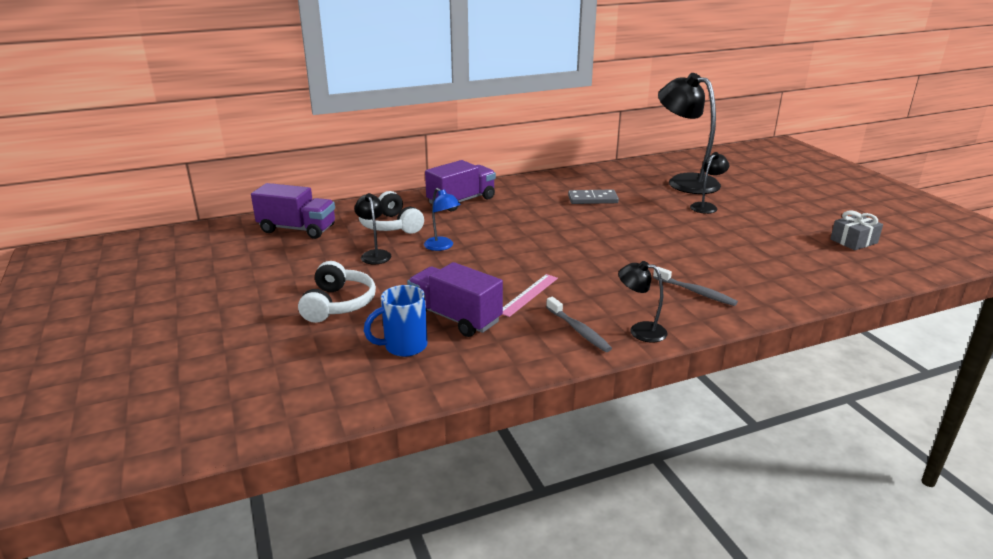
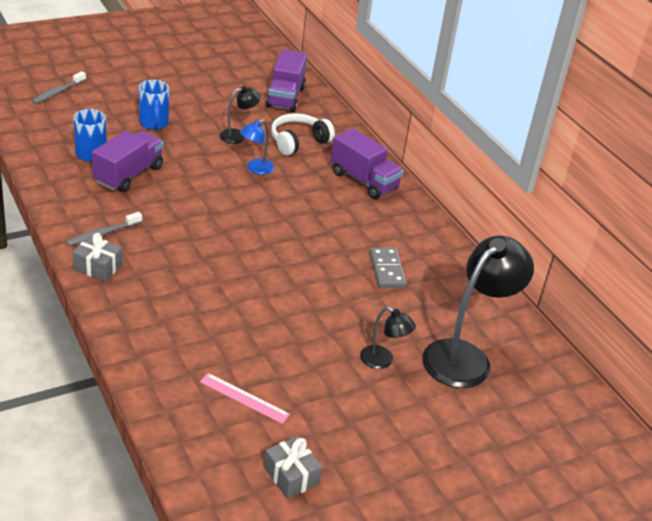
camera: 80 degrees right, 10 degrees up
white headphones [298,261,376,323] -> blue mug [139,80,169,130]
pink ruler [502,274,558,317] -> pink ruler moved to [200,373,290,424]
black lamp [618,261,668,342] -> grey gift [72,233,123,282]
grey toothbrush [653,267,738,306] -> grey toothbrush moved to [32,71,86,104]

